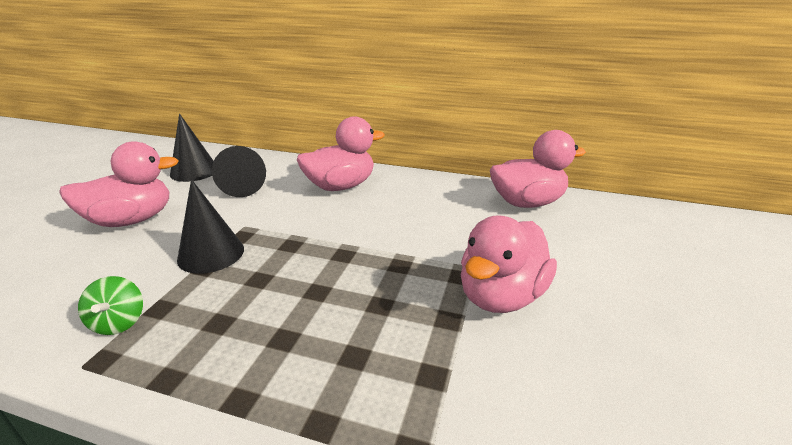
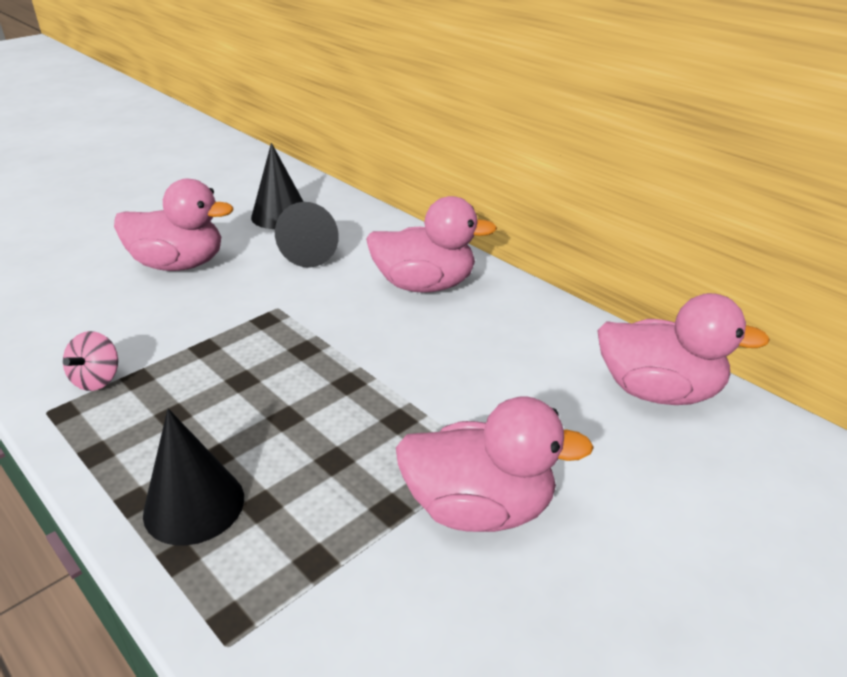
camera: 30 degrees right, 5 degrees up
green spinning top [78,276,143,335] -> pink spinning top [63,331,118,391]
black cone [177,179,244,274] -> black cone moved to [143,409,244,545]
pink duck [461,215,557,313] -> pink duck turned 150 degrees counterclockwise [396,396,594,532]

